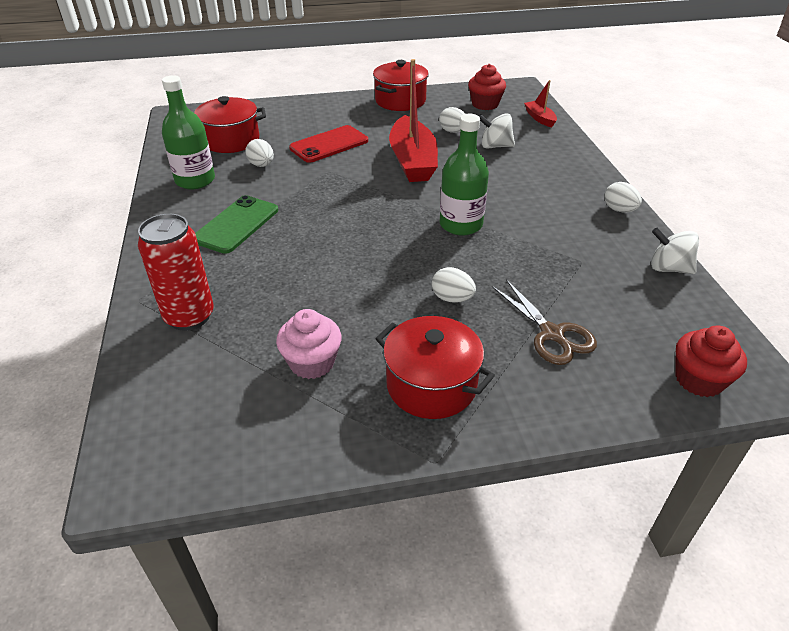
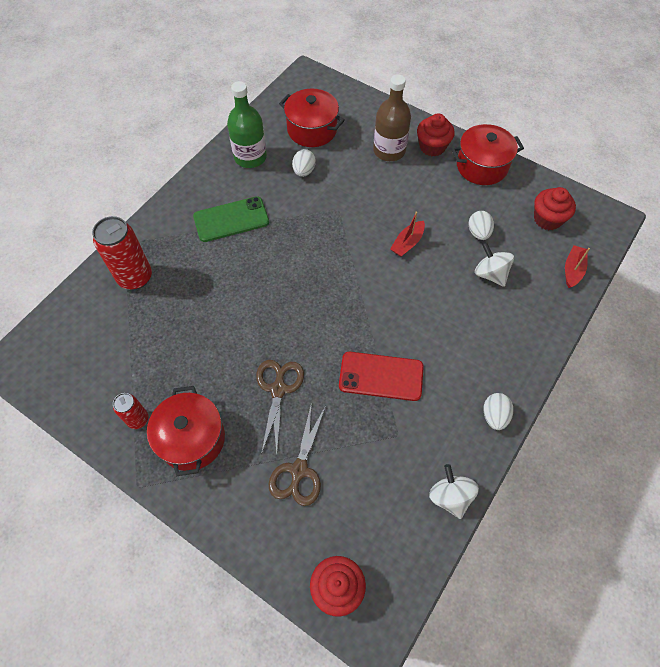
camera: 45 degrees right, 20 degrees up
pink cupcake [276,309,342,379] -> none
red phone [289,125,368,163] -> red phone moved to [339,352,424,401]
red boat [389,59,438,182] -> red boat [390,212,425,257], size x0.47
white egg [432,267,476,303] -> brown scissors [256,360,304,454]
green bottle [440,114,489,236] -> none
none -> red can [113,393,148,429]
none -> brown bottle [373,74,411,161]
none -> red cupcake [417,113,455,156]

